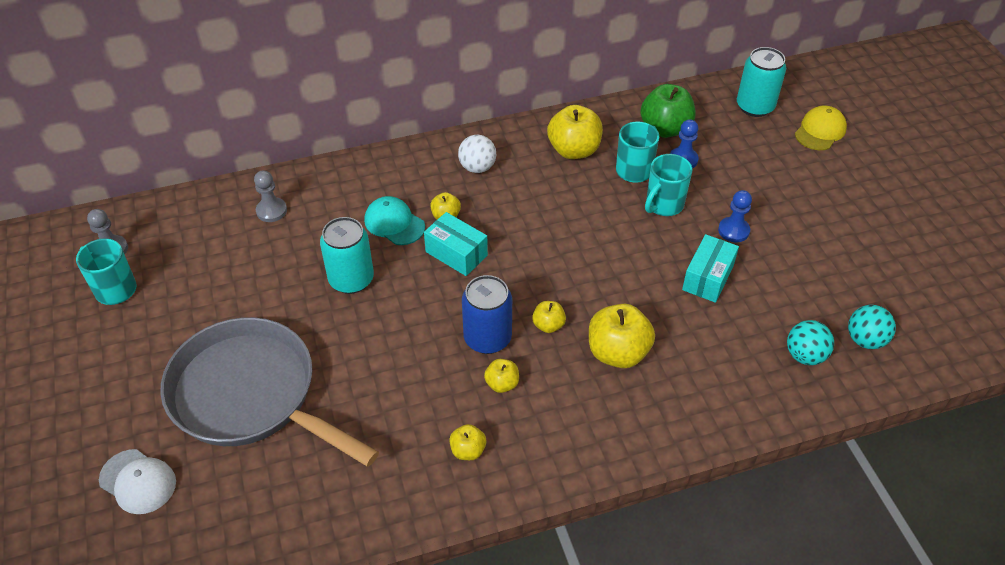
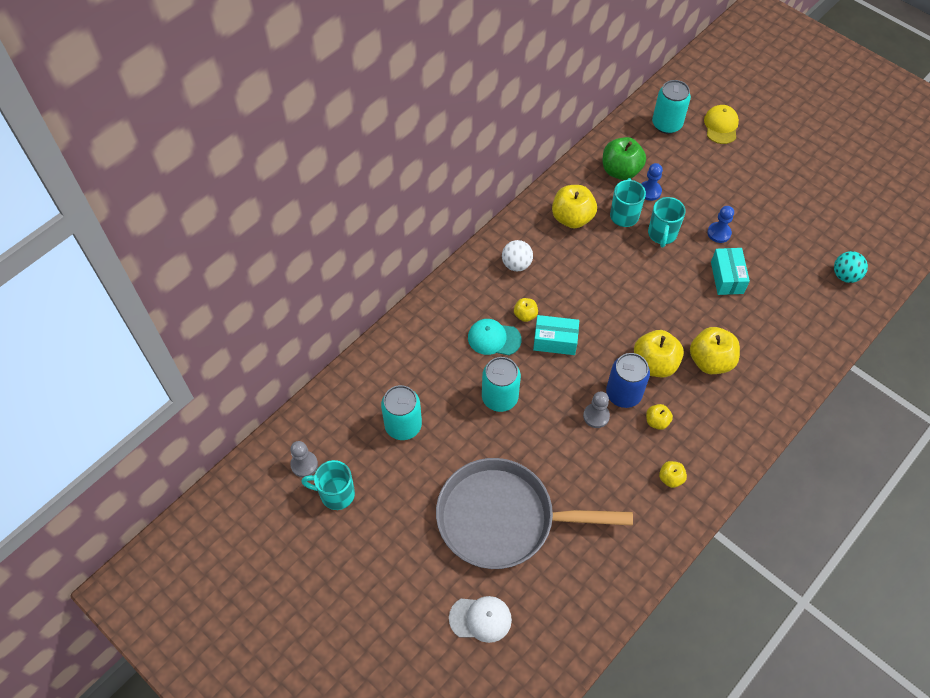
camera: 30 degrees left, 10 degrees up
grey pawn [254,170,287,222] -> grey pawn moved to [583,391,610,428]
yellow apple [532,301,566,333] -> yellow apple [634,330,684,377], size x1.92
turquoise ball [787,320,834,365] -> none
none -> turquoise can [381,385,422,440]

